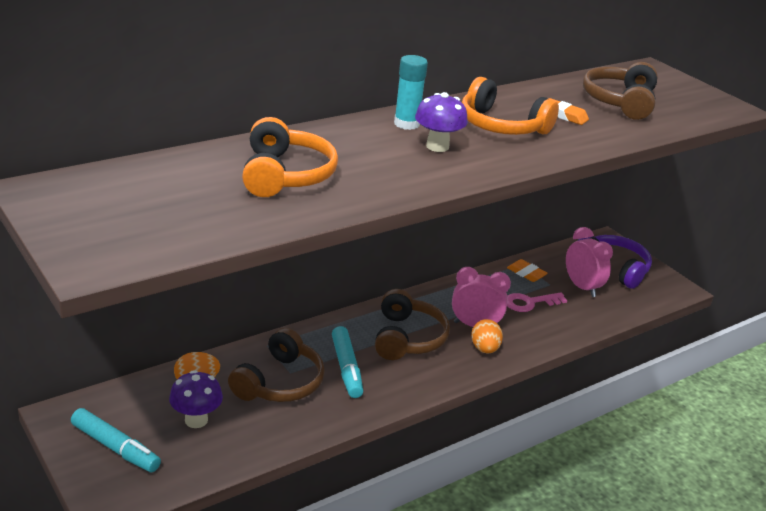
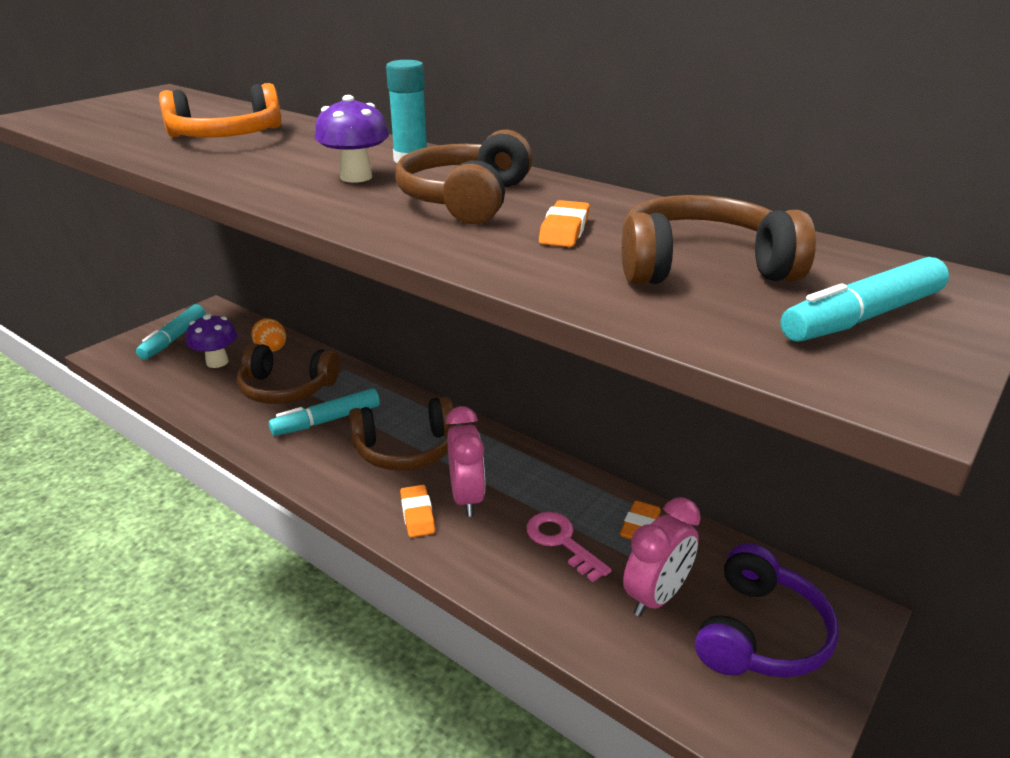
camera: 75 degrees right, 0 degrees up
orange headphones [462,77,559,135] -> brown headphones [395,130,533,224]
orange egg [471,319,503,353] -> orange eraser [400,485,435,538]
none -> turquoise marker [780,257,949,342]

